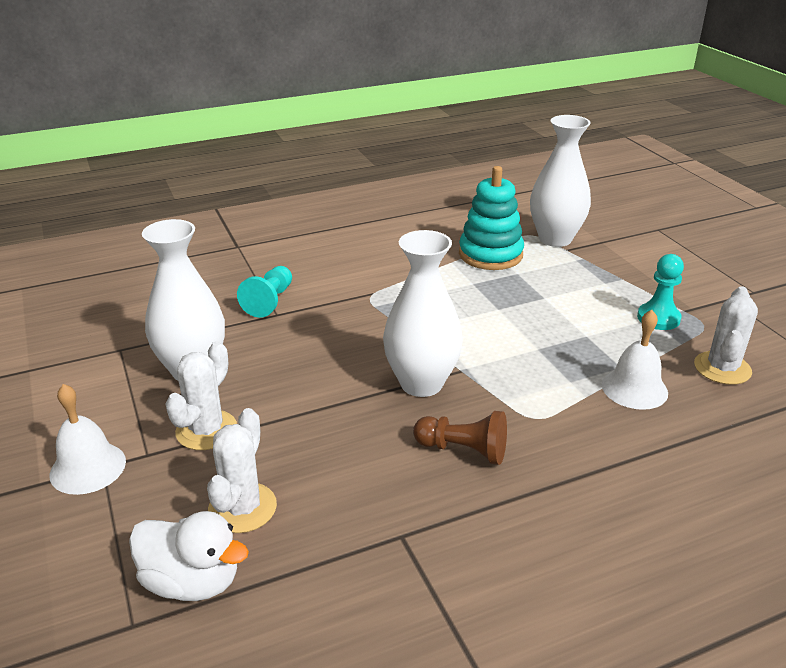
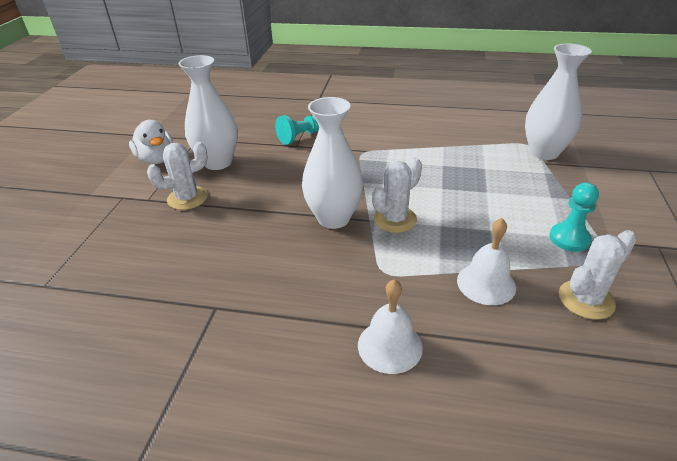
camera: 35 degrees right, 5 degrees up
white bell [49,384,126,495] -> white bell moved to [358,279,423,374]
white duck [129,511,249,601] -> white duck moved to [129,120,173,164]
white cactus [207,408,277,533] -> white cactus moved to [372,157,422,233]
brown pawn [413,411,507,465] -> none
turquoise stacking toy [459,166,524,270] -> none

